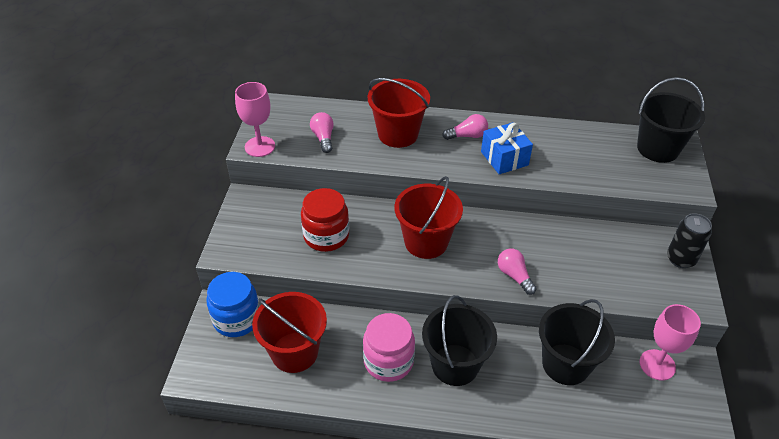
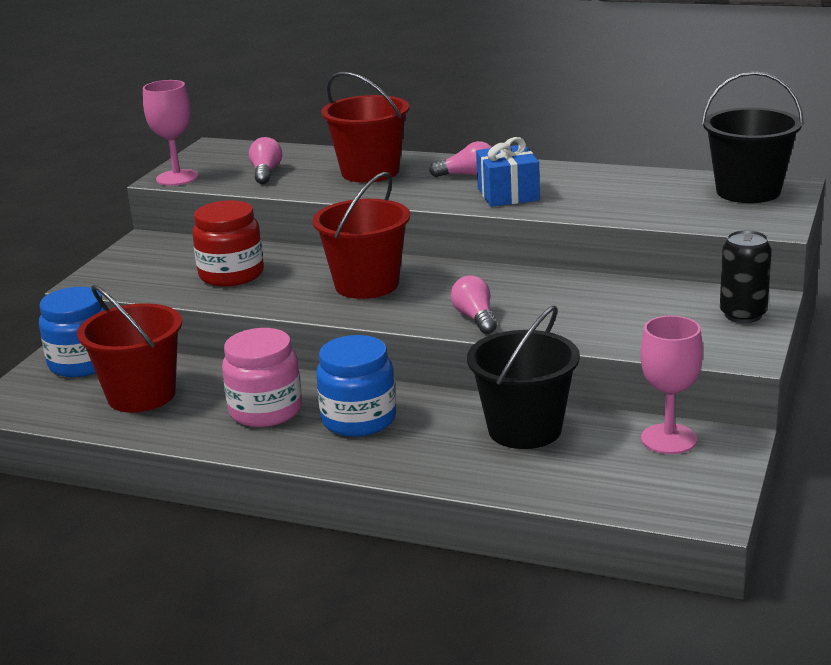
camera: 15 degrees right, 20 degrees down
black bucket [422,295,497,386] -> blue jar [316,335,396,437]

